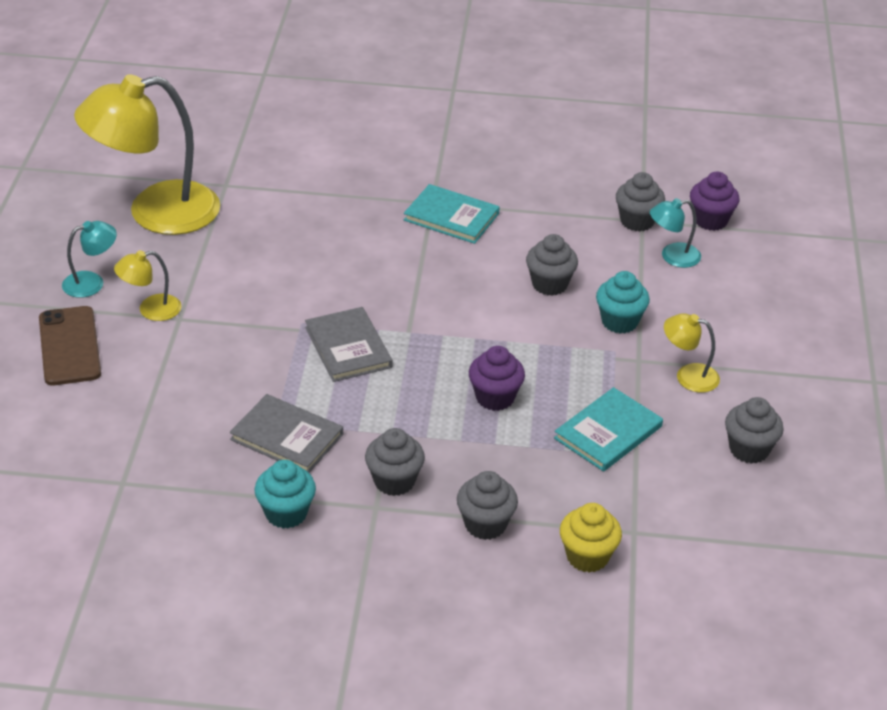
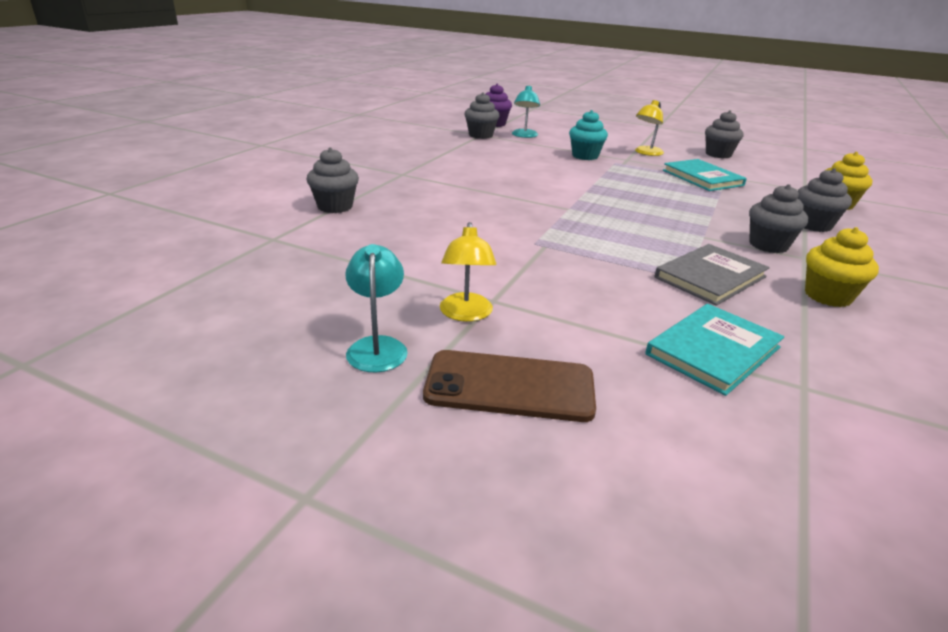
camera: 70 degrees left, 10 degrees down
yellow lamp [74,74,220,235] -> none
turquoise cupcake [255,460,316,529] -> yellow cupcake [805,227,879,307]
grey book [305,307,392,382] -> none
turquoise book [404,184,499,244] -> turquoise book moved to [646,304,784,396]
purple cupcake [469,346,525,411] -> none
grey cupcake [526,234,578,296] -> grey cupcake moved to [307,147,359,213]

